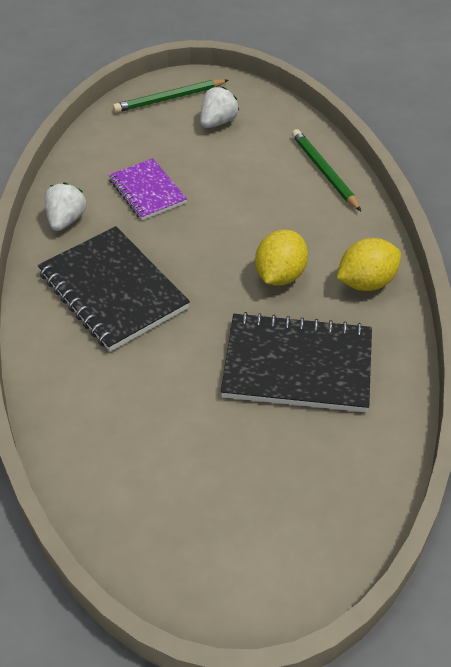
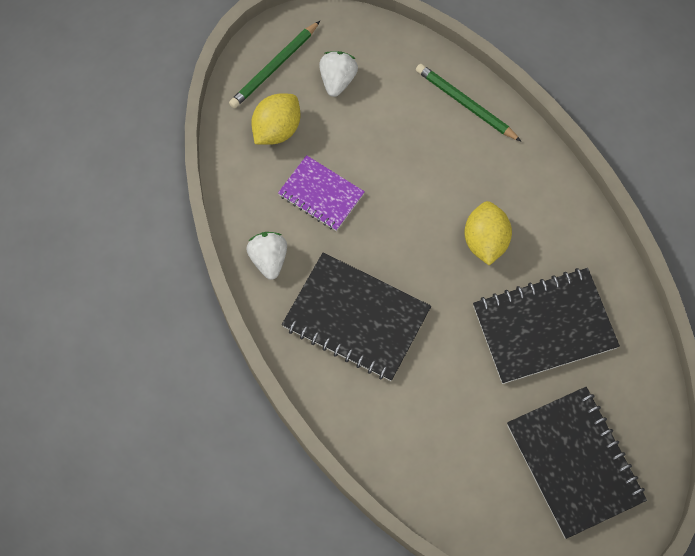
camera: 25 degrees left, 20 degrees up
yellow lemon [337,238,401,291] -> yellow lemon moved to [251,93,300,145]
none -> black notebook [507,387,647,539]

